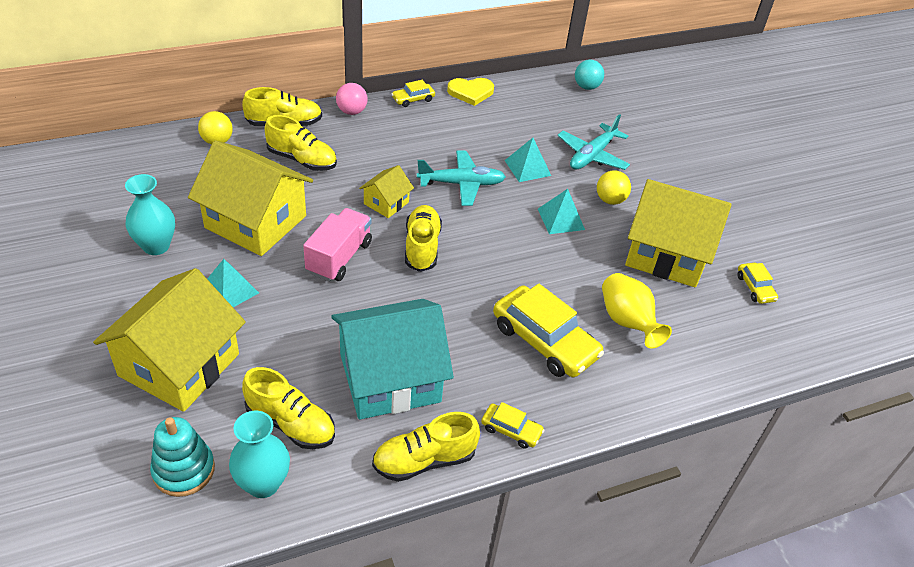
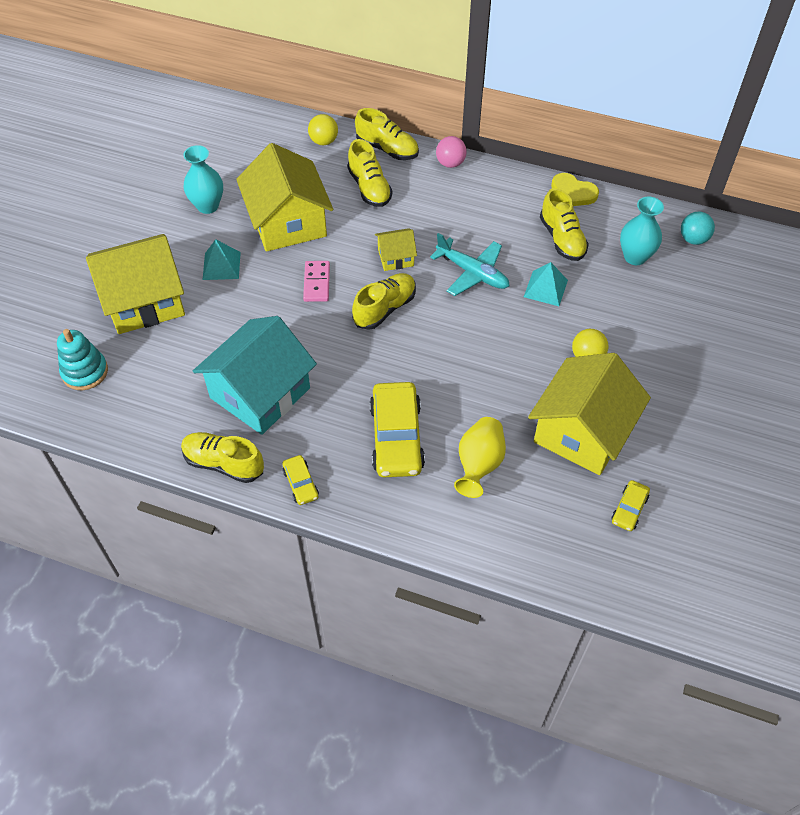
camera: 45 degrees right, 10 degrees up
turquoise vase [229,411,290,498] -> turquoise vase moved to [620,197,664,265]
yellow shoe [242,367,335,449] -> yellow shoe moved to [540,188,589,261]
pink truck [303,208,372,282] -> pink domino [303,261,330,302]
turquoise house [331,299,454,420] -> turquoise house turned 75 degrees counterclockwise [193,316,317,435]
yellow car [392,80,435,107] -> none
turquoise pyramid [538,189,585,234] -> none
turquoise plane [557,114,630,170] -> none
yellow house [625,179,732,287] -> yellow house turned 60 degrees clockwise [528,353,651,475]

